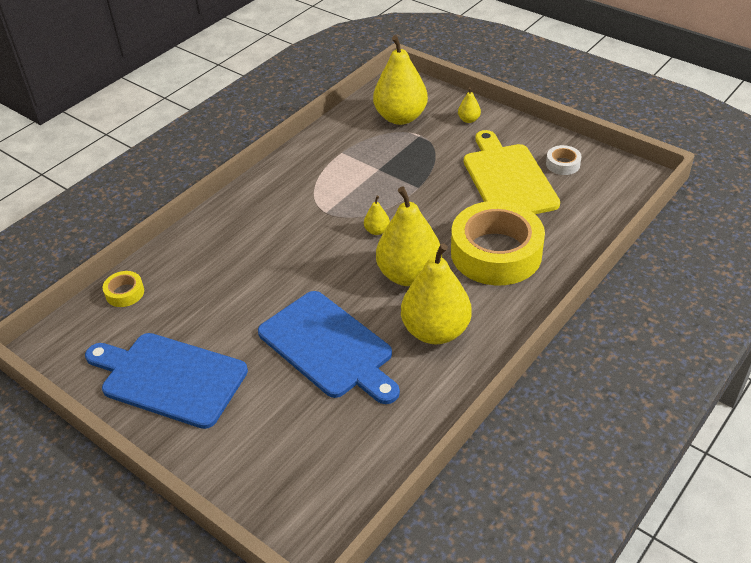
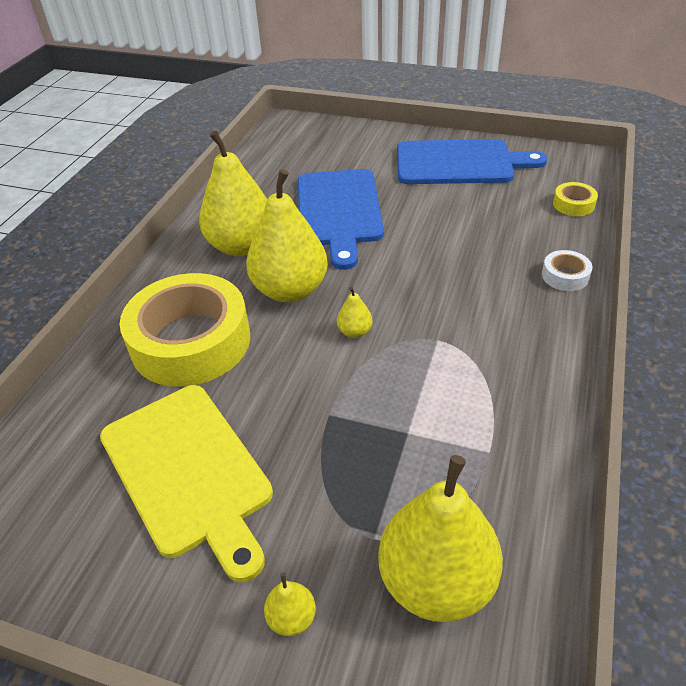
camera: 160 degrees right, 0 degrees up
blue cutting board [258,291,400,404] -> blue cutting board turned 120 degrees counterclockwise [298,169,384,270]
white tape [546,145,582,175] -> white tape moved to [542,250,593,291]

